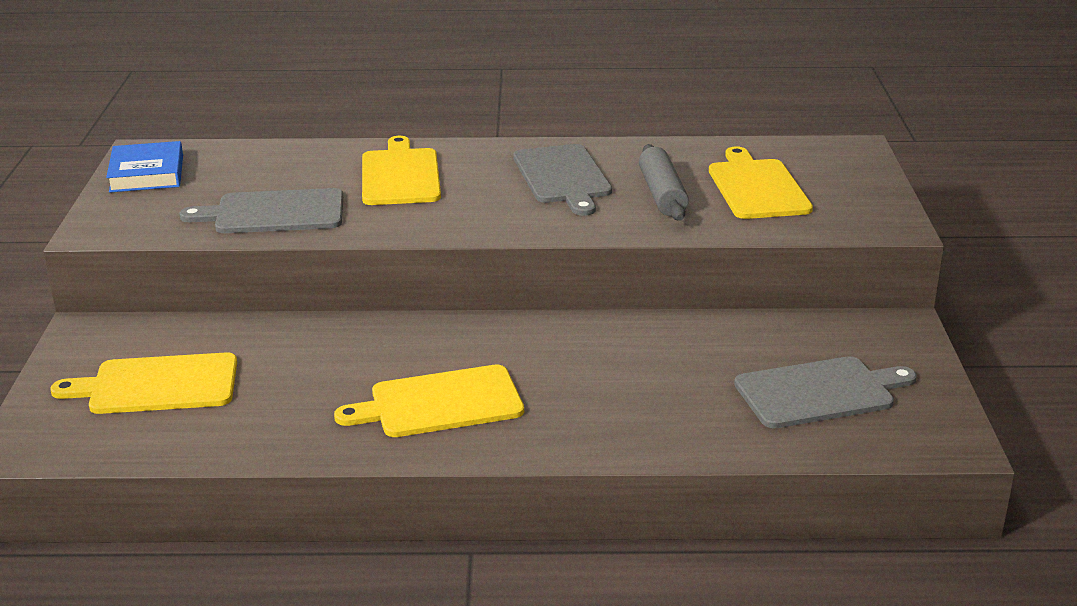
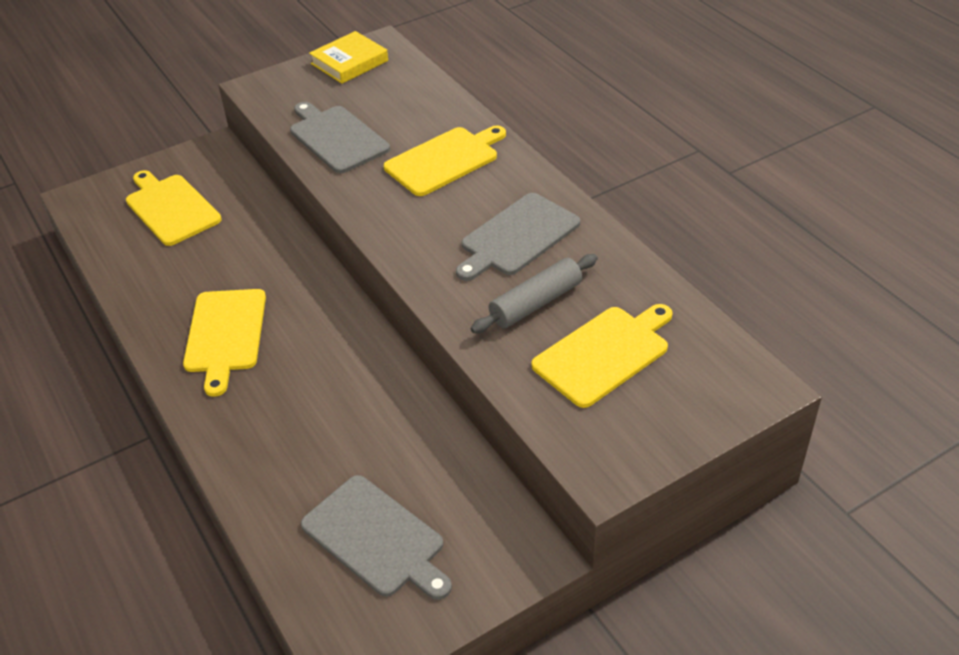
camera: 60 degrees right, 15 degrees up
blue book [106,141,183,193] -> yellow book [309,31,388,83]
yellow cutting board [334,365,524,437] -> yellow cutting board turned 135 degrees counterclockwise [183,289,266,397]

